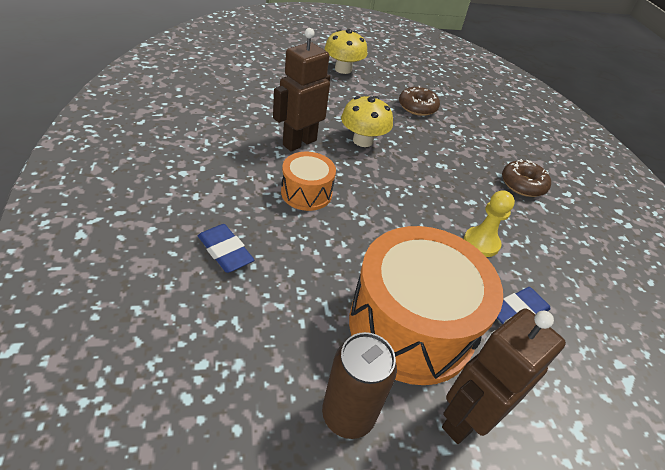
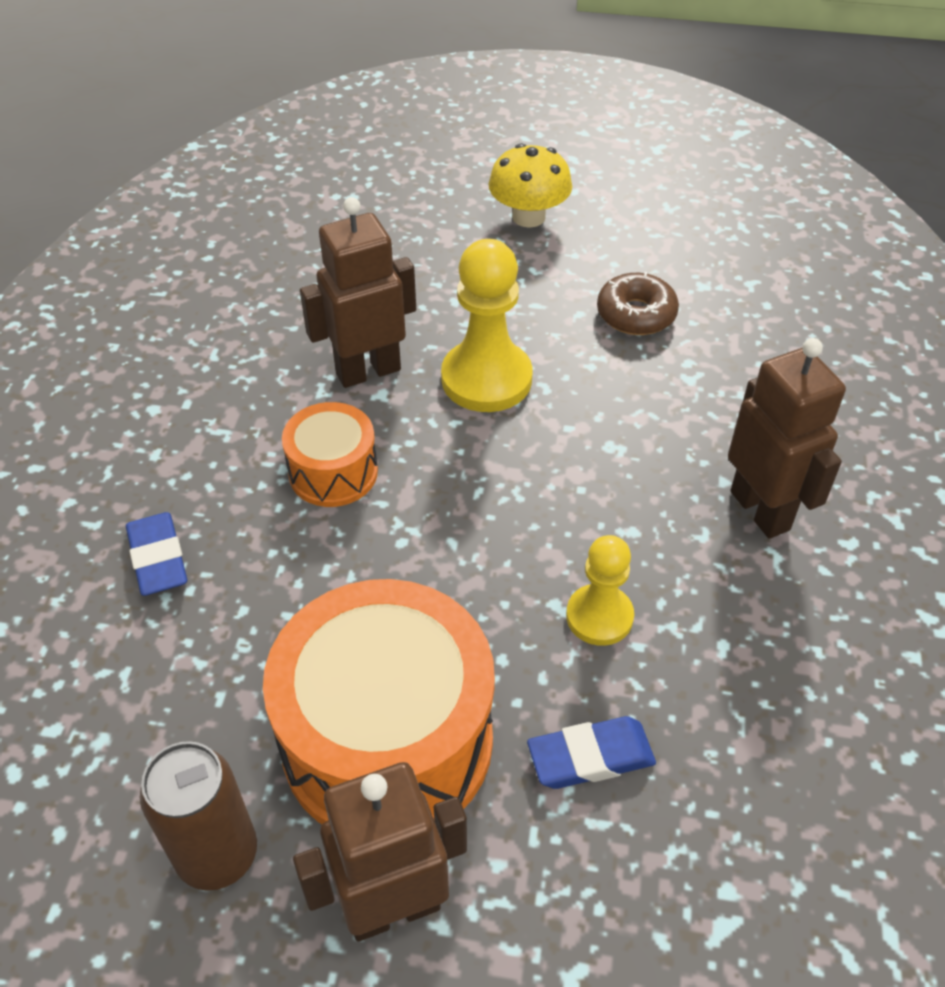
camera: 25 degrees right, 5 degrees up
yellow mushroom [341,96,393,147] -> yellow pawn [441,239,533,412]
brown donut [502,159,551,197] -> brown robot [728,338,846,539]

